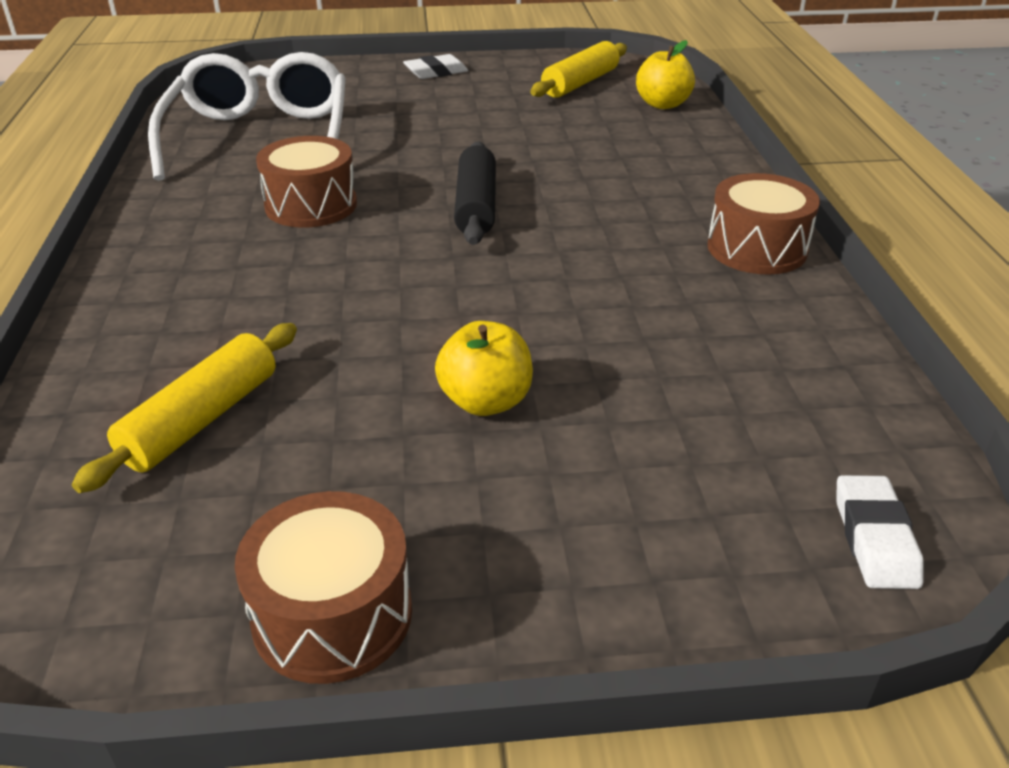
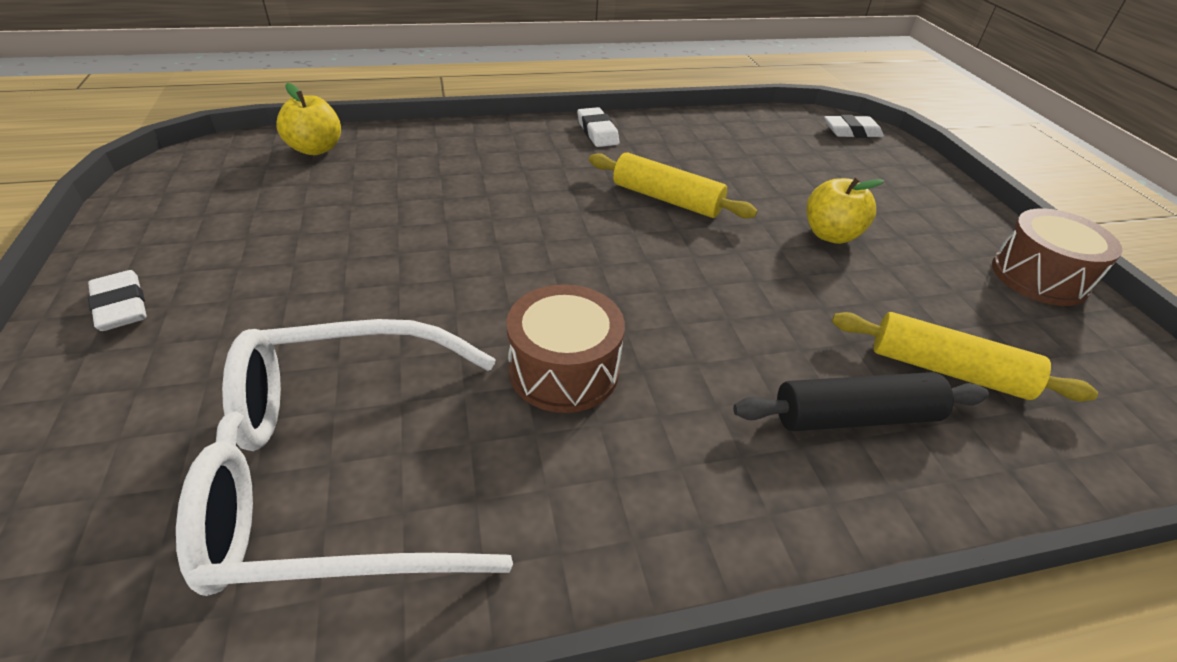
camera: 100 degrees left, 5 degrees up
black rolling pin [454,142,496,245] -> black rolling pin moved to [733,372,989,431]
yellow rolling pin [530,41,627,98] -> yellow rolling pin moved to [589,153,758,219]
brown drum [707,173,820,274] -> white eraser [577,107,619,147]

